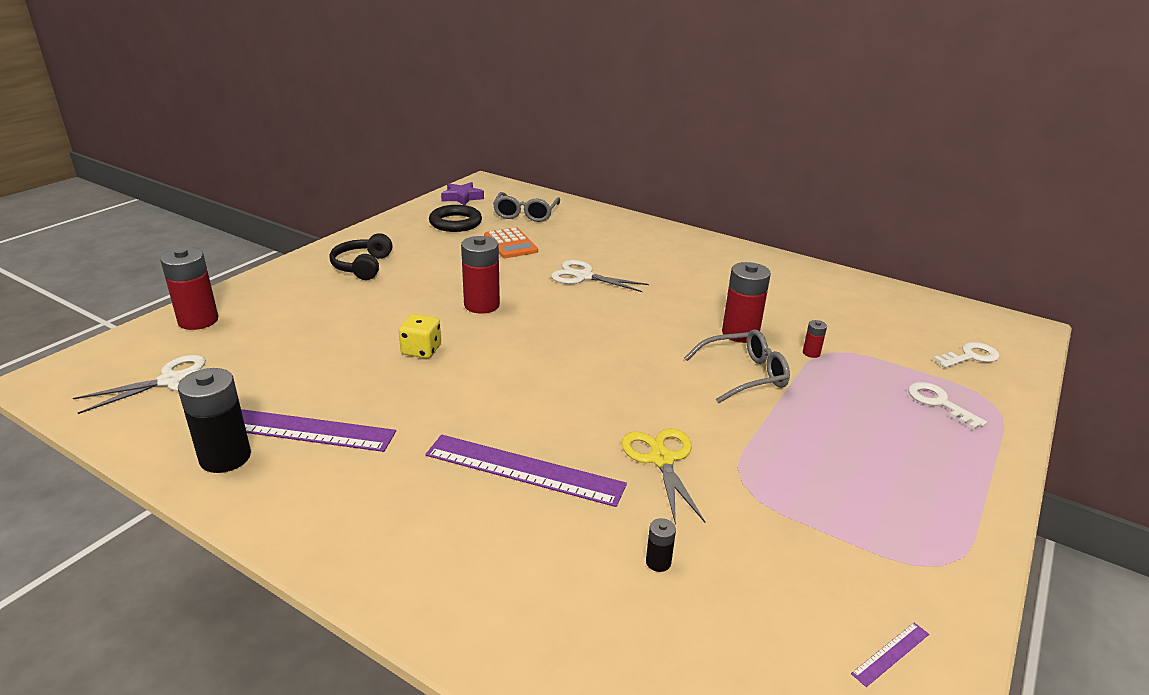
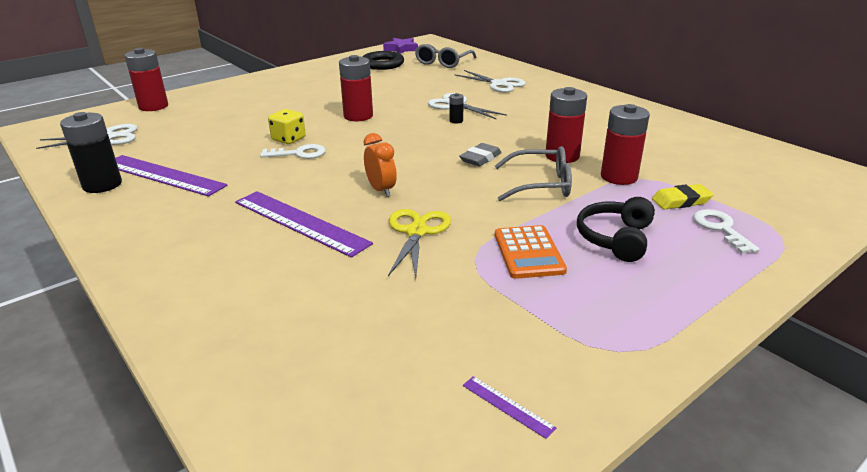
camera: 20 degrees right, 0 degrees up
black headphones [329,233,393,280] -> black headphones moved to [577,197,655,262]
orange calculator [484,227,538,258] -> orange calculator moved to [495,225,567,279]
black battery [646,518,676,572] -> black battery moved to [449,93,464,123]
red battery [803,320,827,358] -> red battery [601,104,650,185], size x2.18
purple ruler [851,623,929,687] -> purple ruler turned 60 degrees clockwise [463,376,556,439]
white key [933,342,1000,368] -> white key moved to [260,144,325,159]
none -> orange clock [363,133,397,197]
none -> white scissors [455,70,526,92]
none -> grey eraser [459,143,502,166]
none -> yellow eraser [652,184,714,210]

